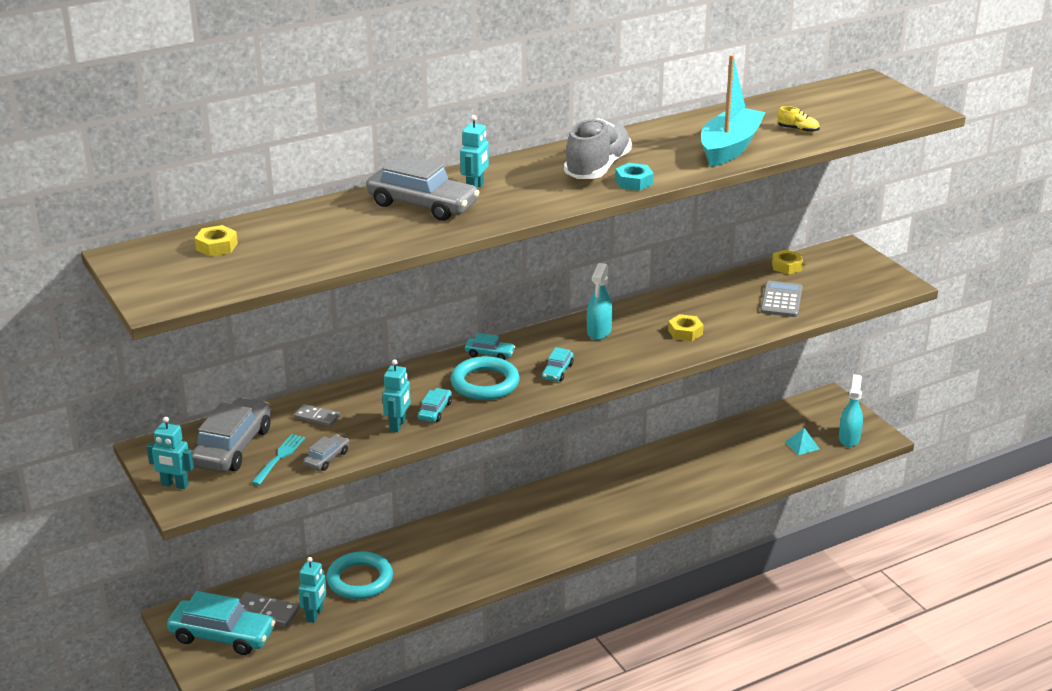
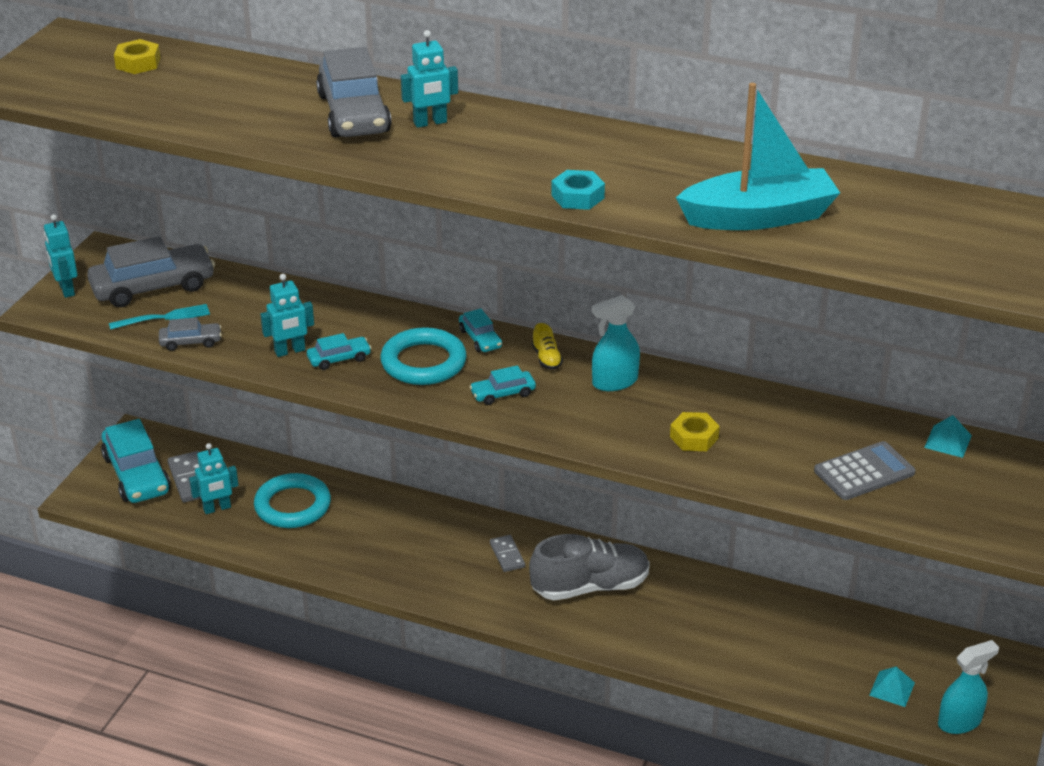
camera: 50 degrees right, 5 degrees up
grey domino [294,404,340,426] -> grey domino moved to [490,535,525,572]
grey shoe [564,118,632,179] -> grey shoe moved to [529,534,650,601]
yellow nut [772,250,803,274] -> turquoise pyramid [924,415,972,458]
yellow shoe [777,106,820,133] -> yellow shoe moved to [532,323,563,370]

